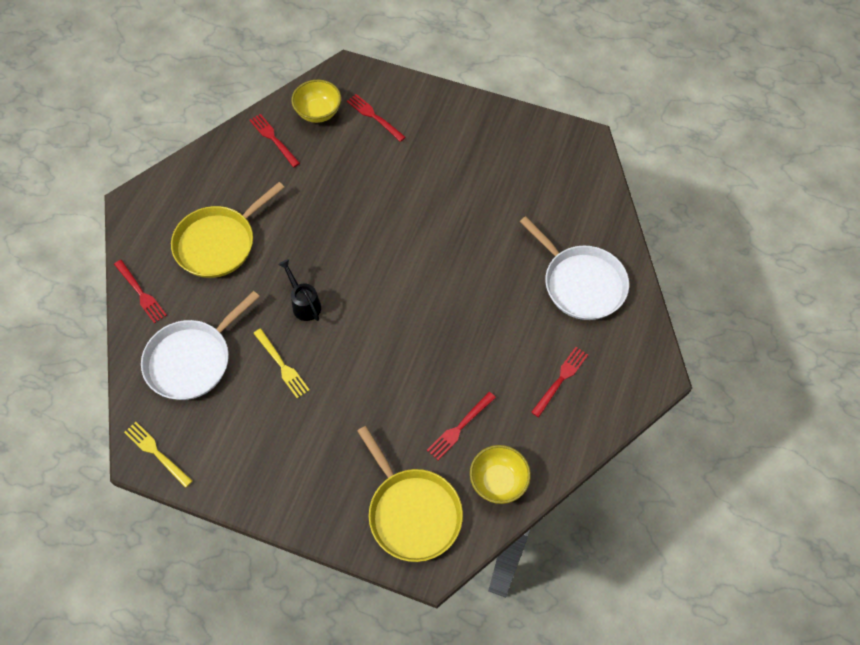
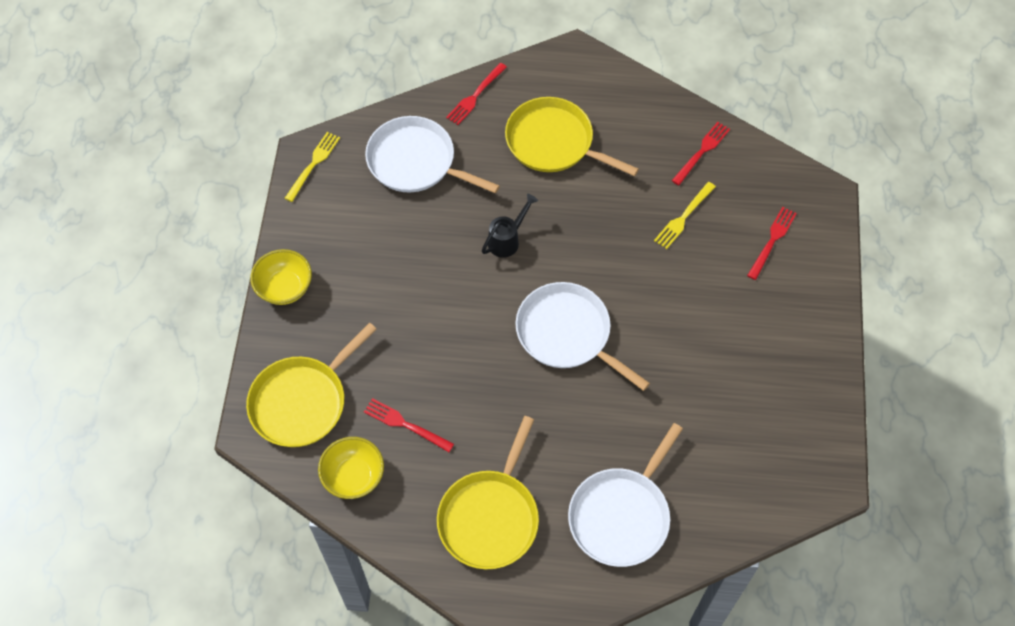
camera: 75 degrees right, 0 degrees up
yellow fork [253,329,310,398] -> yellow fork moved to [654,182,716,249]
yellow bowl [292,80,341,123] -> yellow bowl moved to [250,249,312,305]
red fork [531,347,588,417] -> yellow pan [437,416,539,569]
none -> white pan [516,282,650,391]

